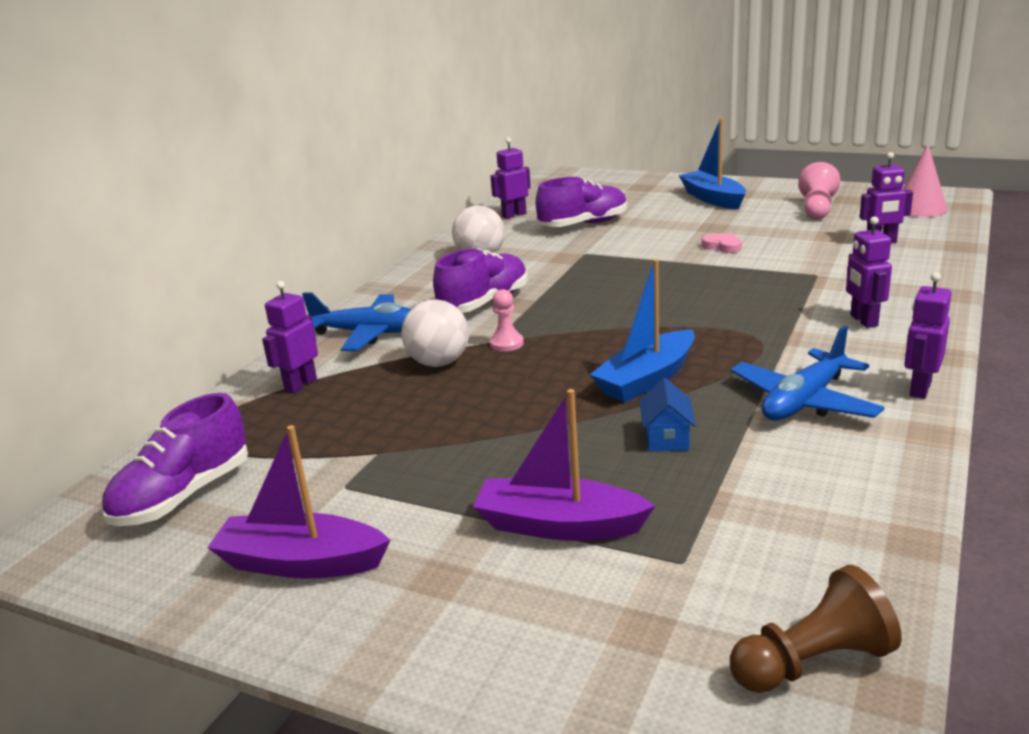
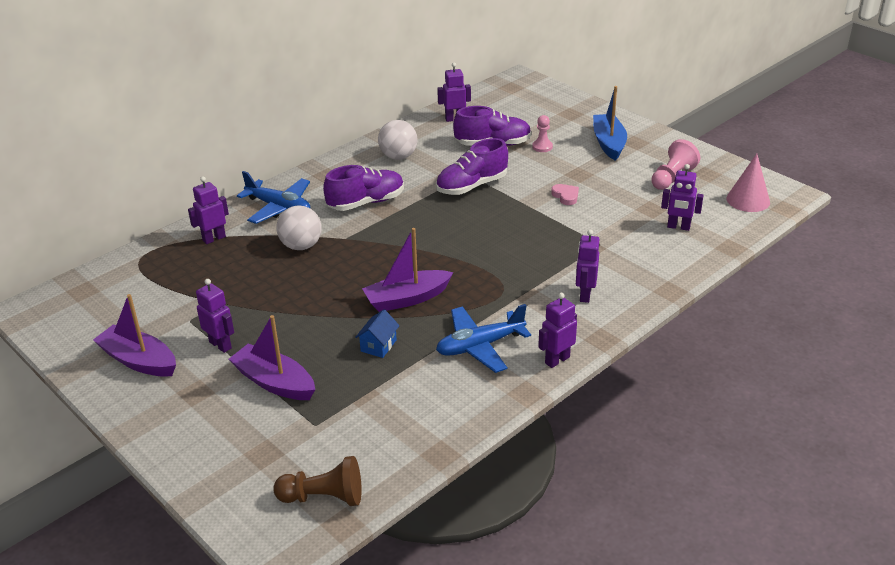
camera: 20 degrees right, 10 degrees up
purple shoe [101,393,248,526] -> purple shoe moved to [436,138,508,195]
pink pawn [490,289,524,351] -> pink pawn moved to [532,115,553,152]
blue boat [590,259,695,403] -> purple boat [362,228,454,312]
none -> purple robot [196,279,234,353]

